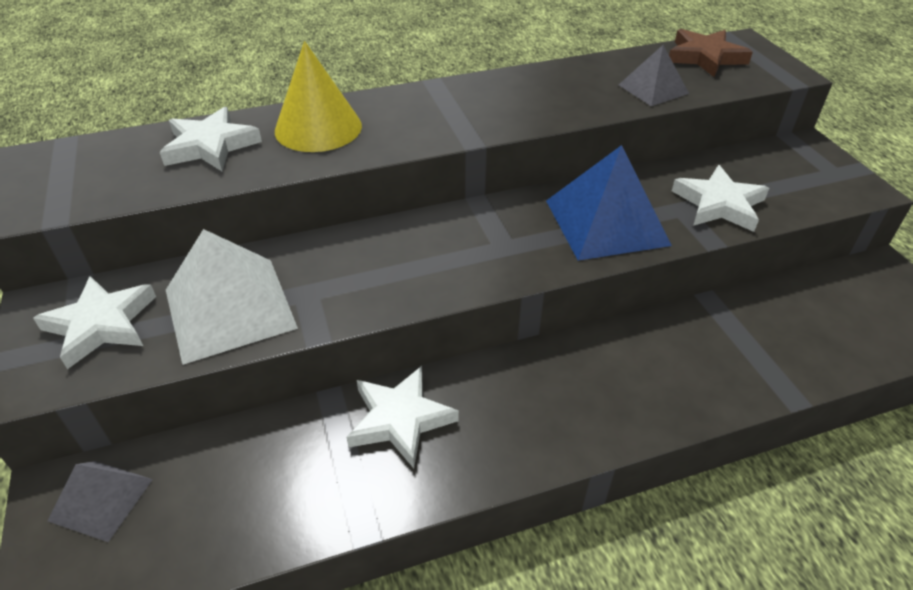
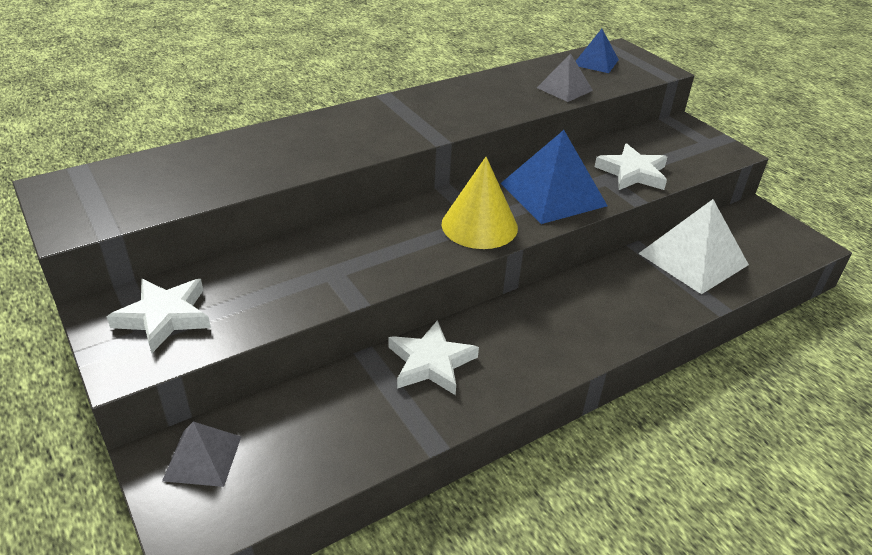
camera: 15 degrees left, 5 degrees down
white star [160,107,262,171] -> none
white pyramid [166,229,298,365] -> white pyramid moved to [638,199,749,294]
yellow cone [275,41,362,152] -> yellow cone moved to [442,157,518,249]
brown star [669,29,753,77] -> blue pyramid [576,29,619,73]

